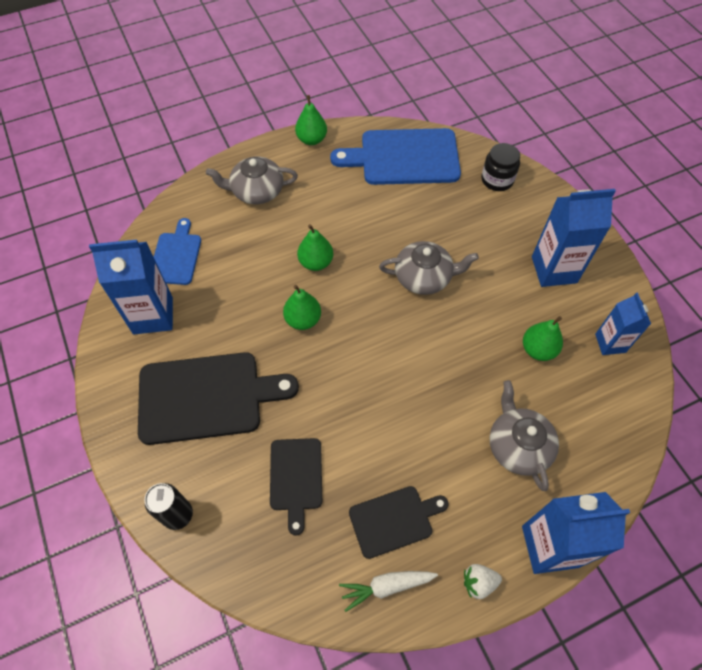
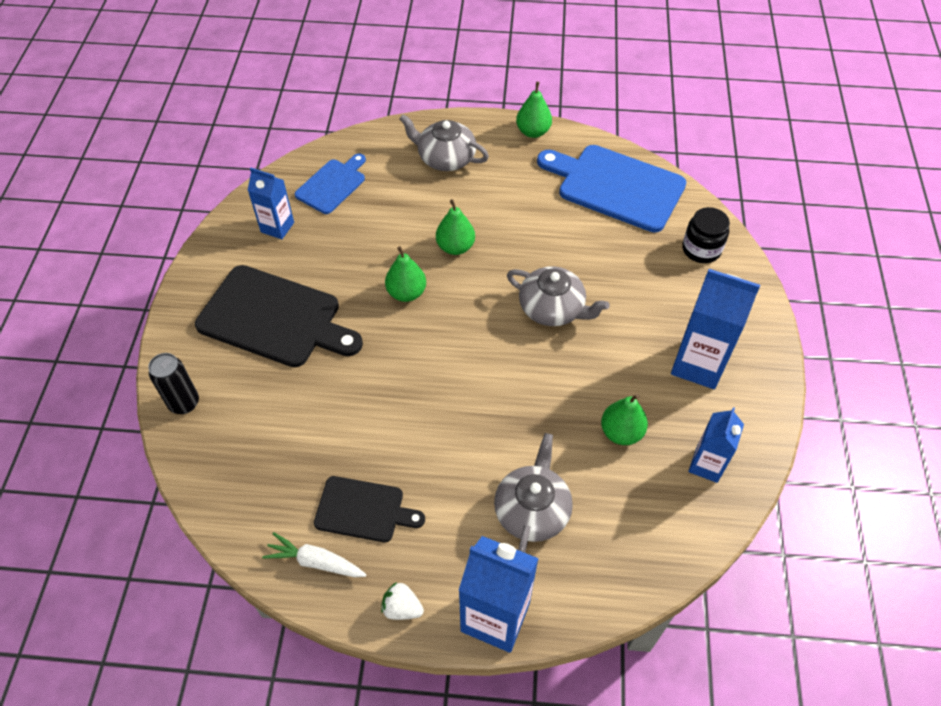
camera: 30 degrees right, 5 degrees down
blue carton [89,240,173,334] -> blue carton [248,168,294,239], size x0.61
black cutting board [270,438,322,536] -> none

